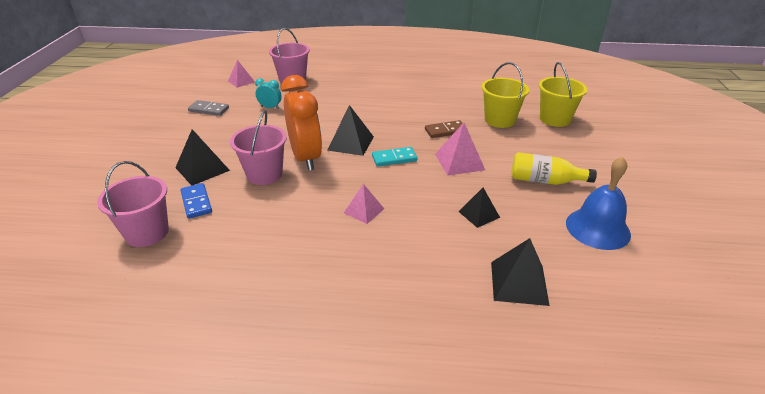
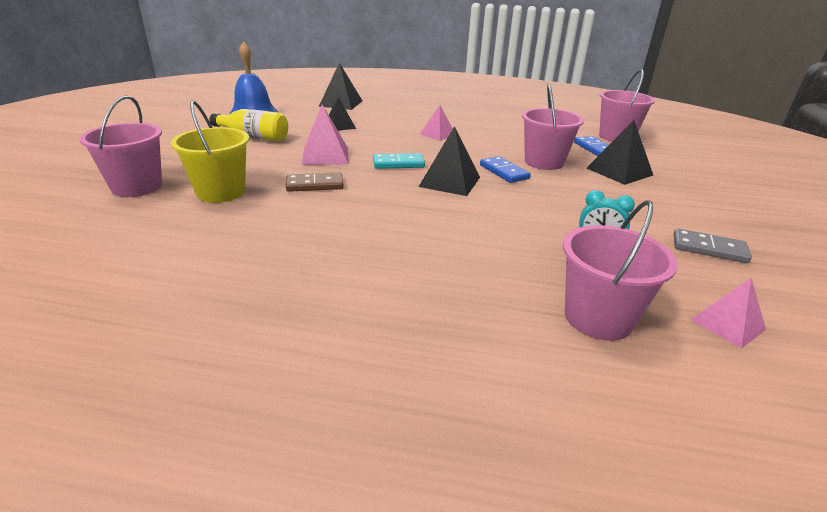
camera: 175 degrees left, 5 degrees down
orange clock [281,75,322,171] -> blue domino [480,156,531,183]
yellow bucket [539,62,587,127] -> pink bucket [79,95,162,197]

